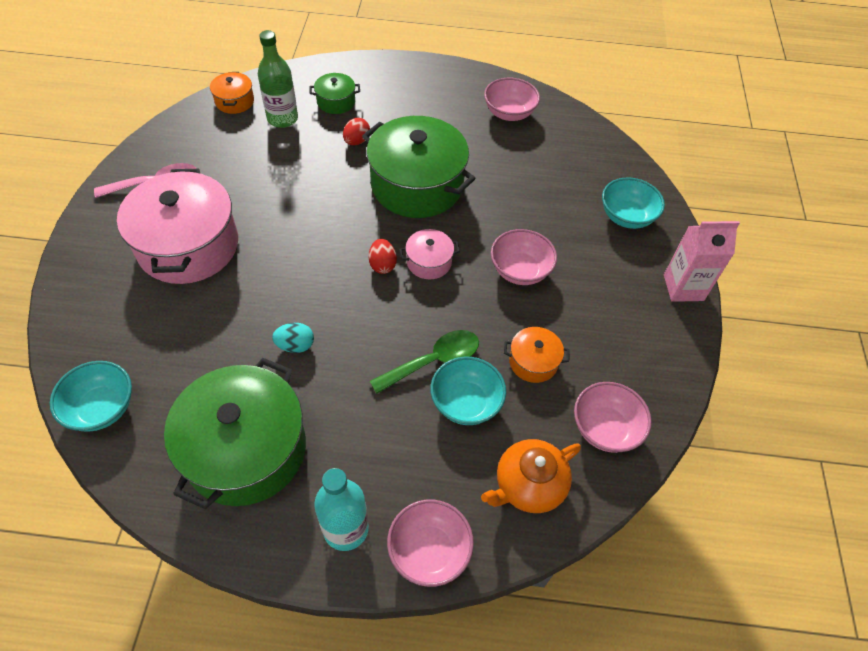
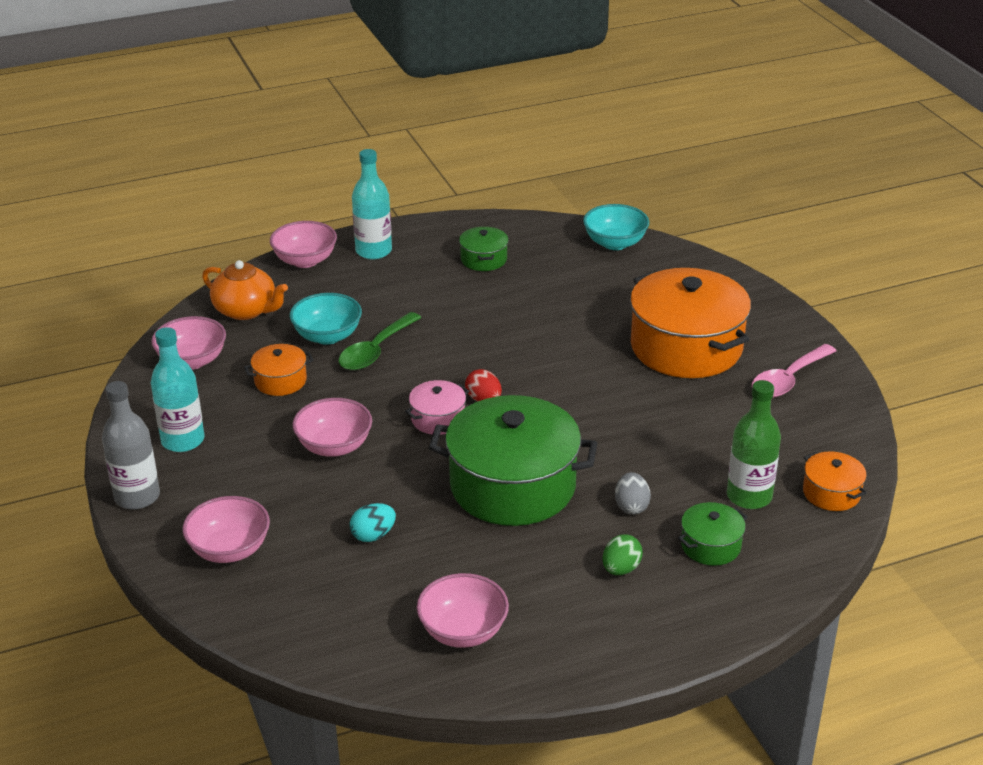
camera: 155 degrees right, 20 degrees down
pink pot [117,169,238,284] -> orange pot [630,268,751,378]
green pot [164,358,306,509] -> green pot [459,227,509,271], size x0.45
turquoise egg [272,323,314,353] -> turquoise egg moved to [350,503,396,542]
red egg [343,118,370,145] -> grey egg [615,472,651,515]
orange teapot [481,439,581,513] -> orange teapot turned 90 degrees clockwise [202,260,288,320]
turquoise bowl [602,178,665,229] -> pink bowl [183,496,270,563]
pink carton [664,221,740,302] -> grey bottle [102,381,160,510]
none -> turquoise bottle [151,327,205,452]
none -> green egg [603,534,643,575]

